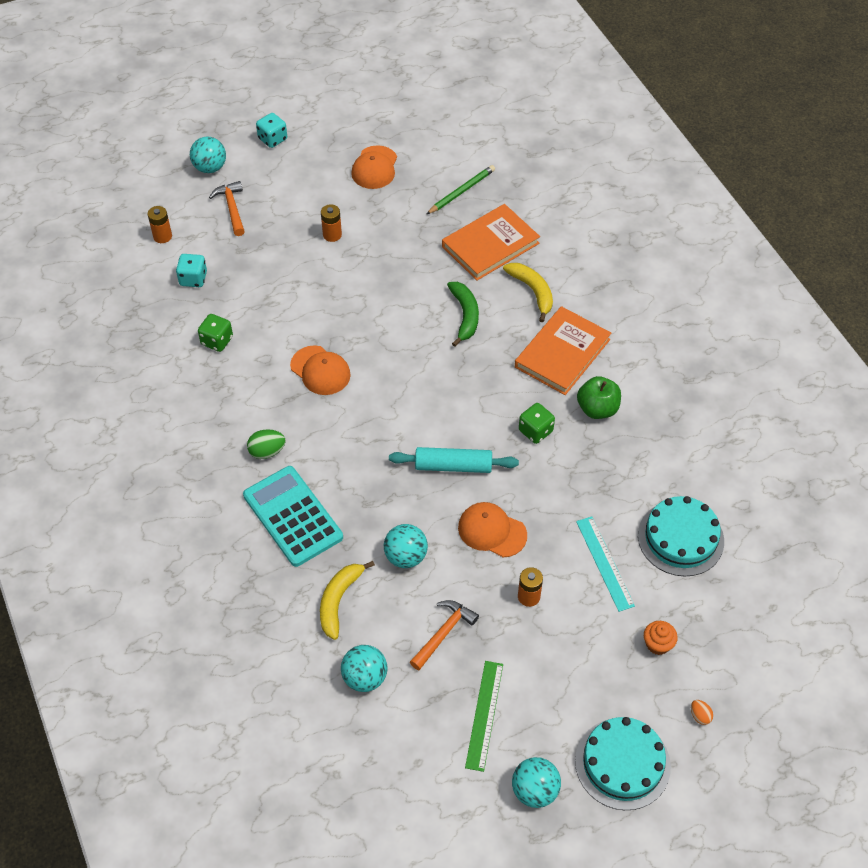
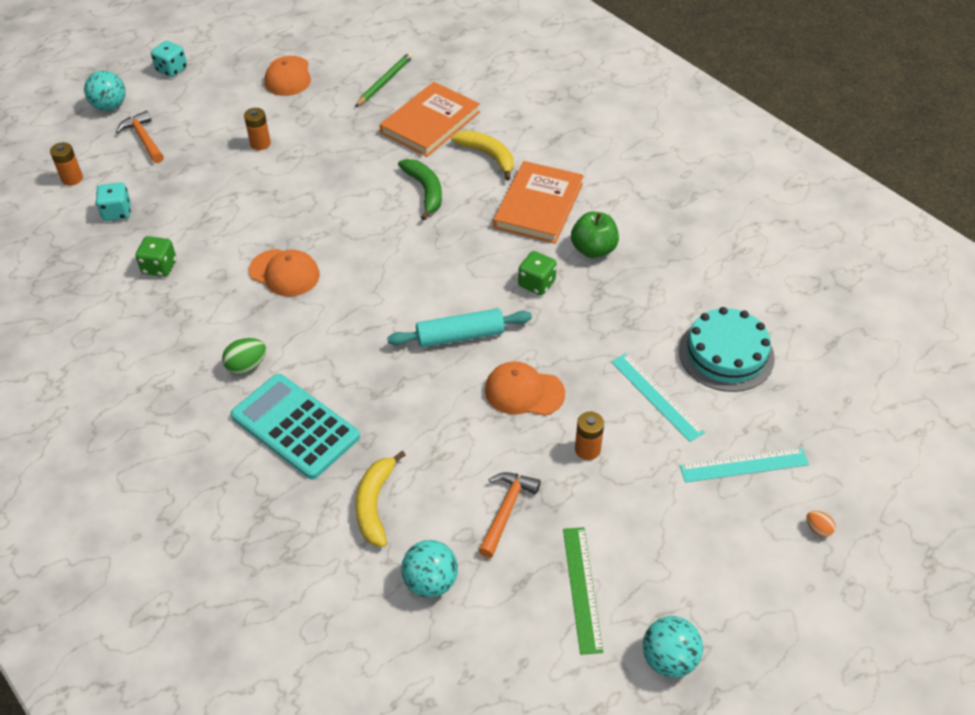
camera: 15 degrees left, 5 degrees down
turquoise ball [384,524,428,568] -> none
turquoise cake [575,717,671,810] -> none
orange cupcake [644,621,678,655] -> turquoise ruler [680,448,809,483]

